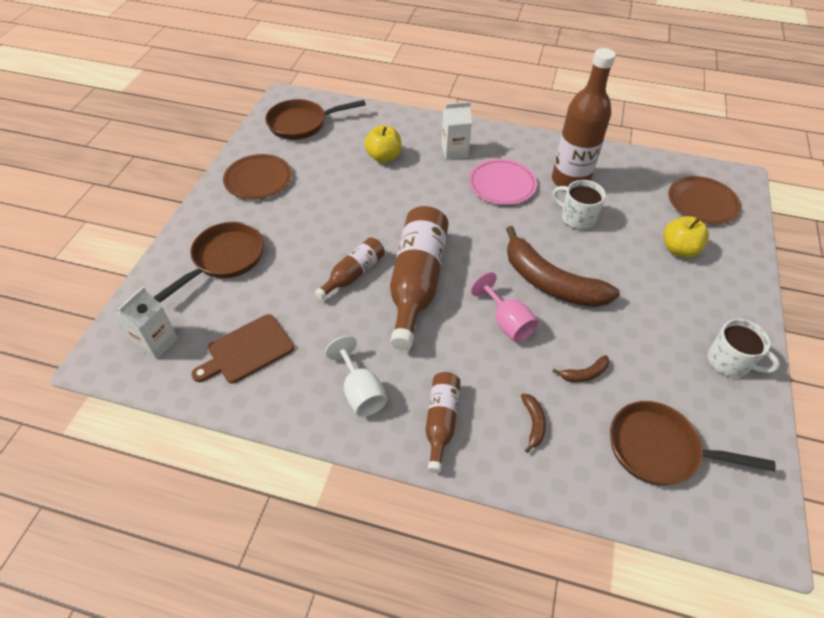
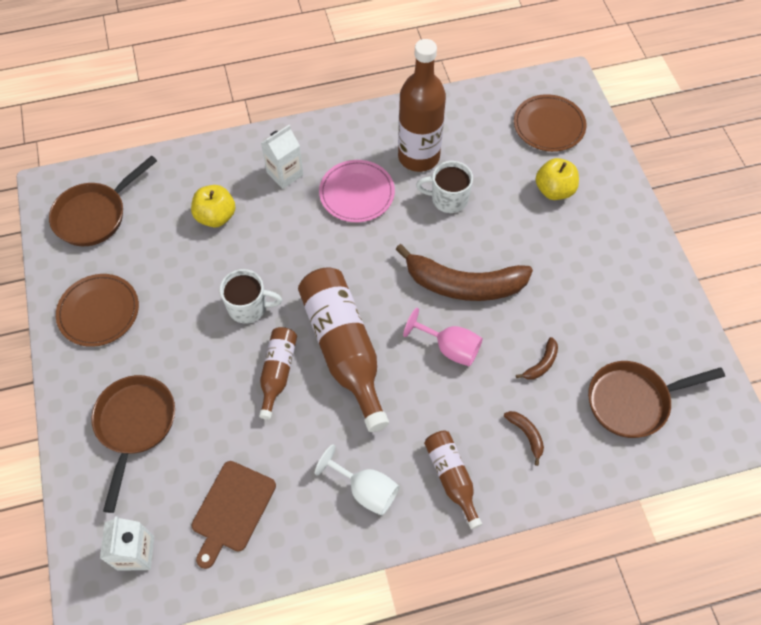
camera: 30 degrees left, 10 degrees up
white mug [708,319,780,377] -> white mug moved to [220,269,282,324]

